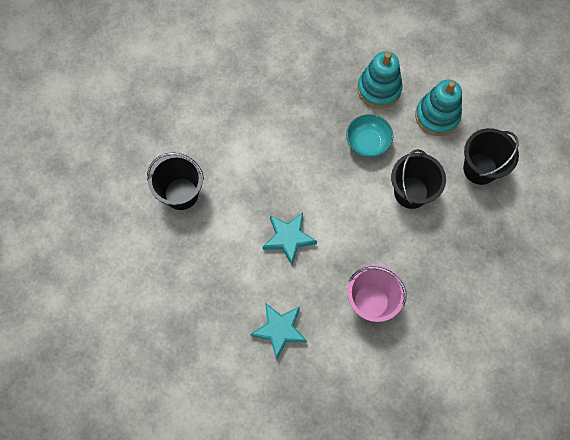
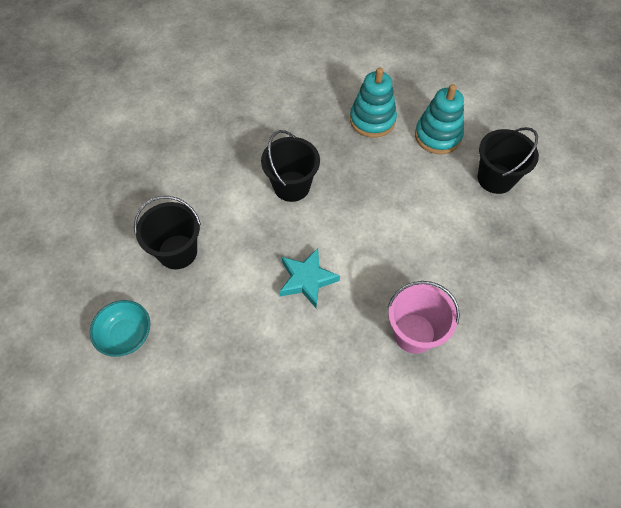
camera: 10 degrees left, 10 degrees down
turquoise star [250,303,307,360] -> none
turquoise bowl [346,114,393,157] -> turquoise bowl moved to [90,300,150,357]
black bucket [391,149,446,209] -> black bucket moved to [261,130,320,202]

